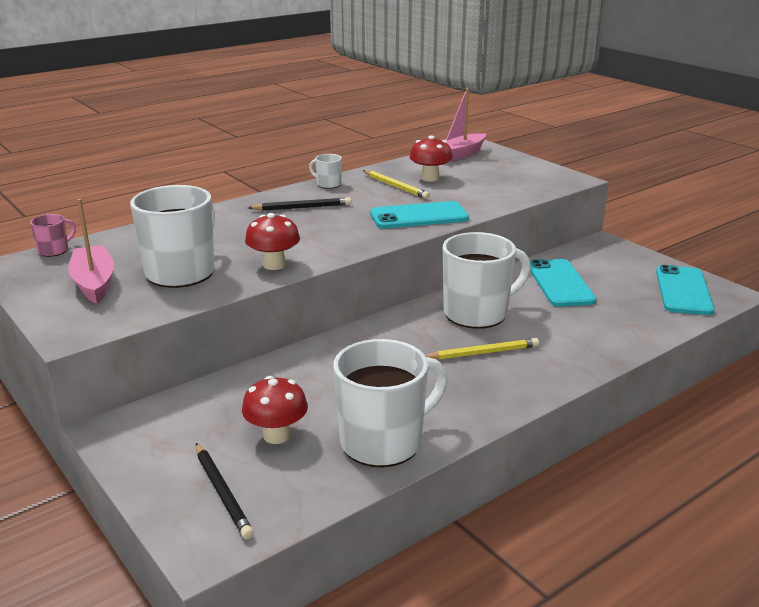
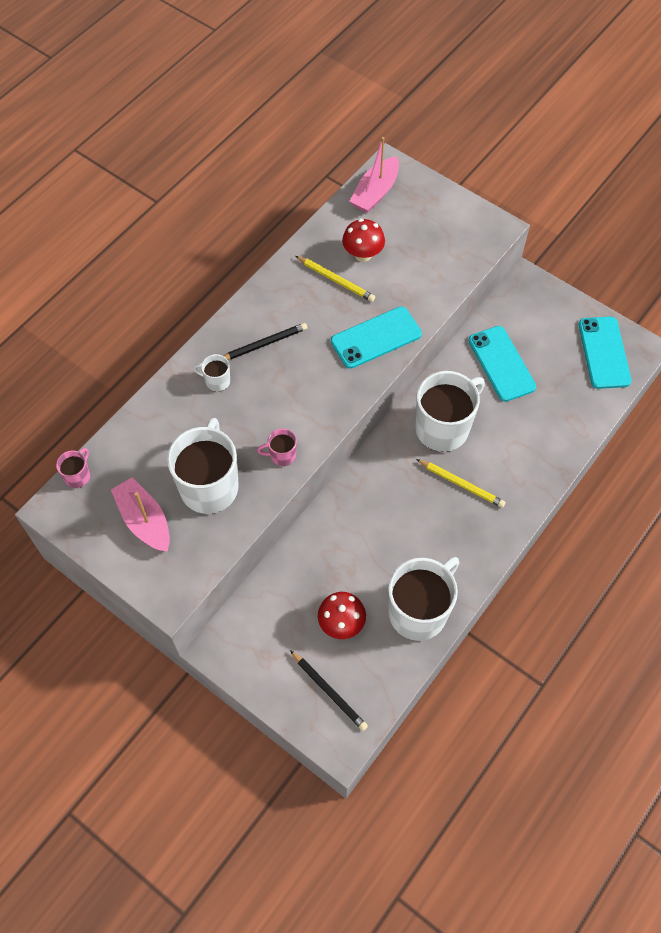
camera: 15 degrees left, 35 degrees up
red mushroom [245,213,300,270] -> pink mug [257,429,297,466]
white mug [309,154,342,189] -> white mug moved to [193,354,230,392]
yellow pencil [425,338,539,360] -> yellow pencil turned 60 degrees clockwise [416,459,506,508]

